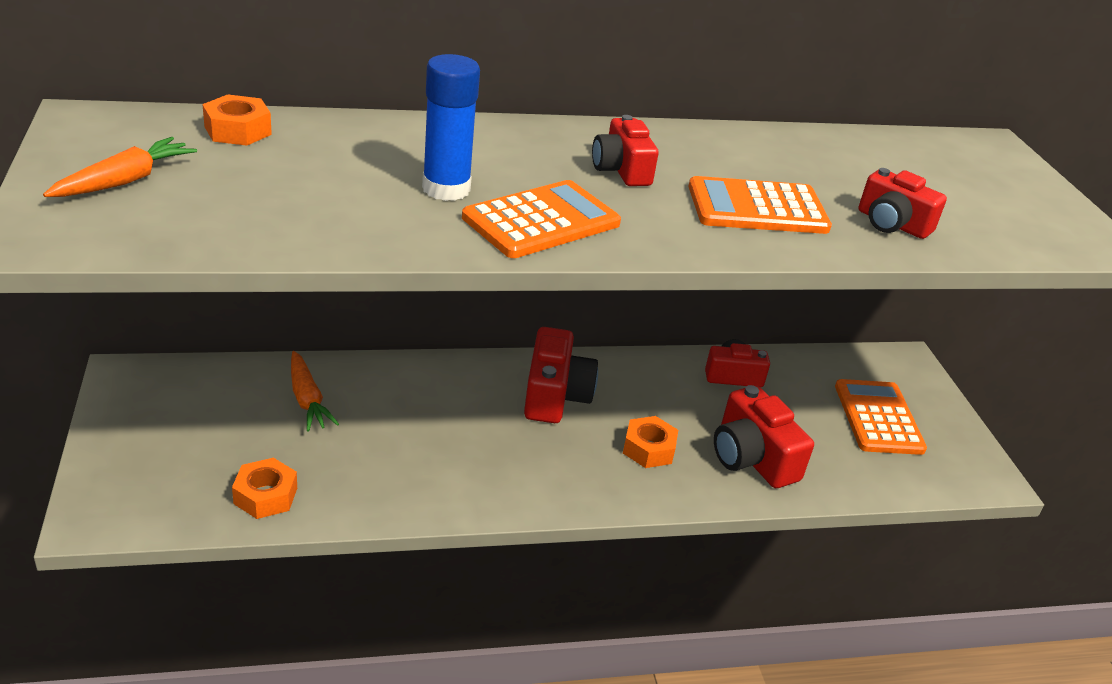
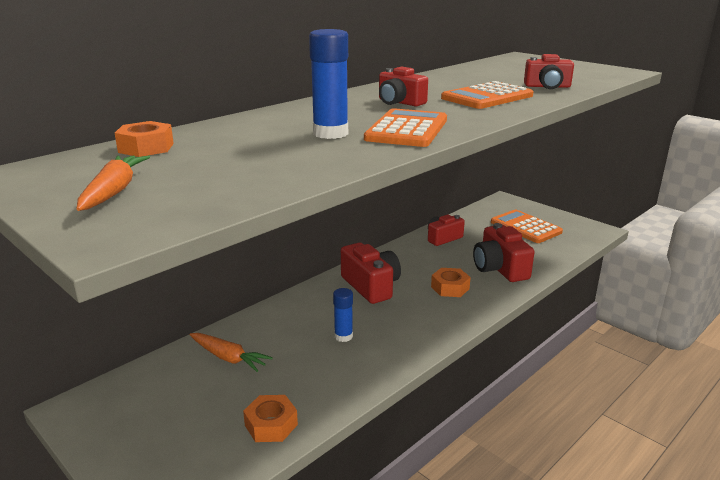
camera: 30 degrees left, 10 degrees down
red camera [714,385,814,488] -> red camera turned 45 degrees clockwise [473,223,535,282]
none -> blue glue stick [333,288,353,342]

